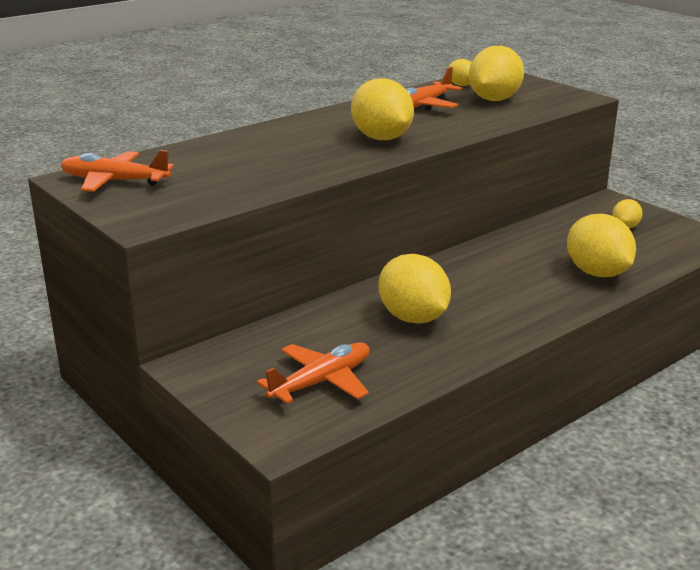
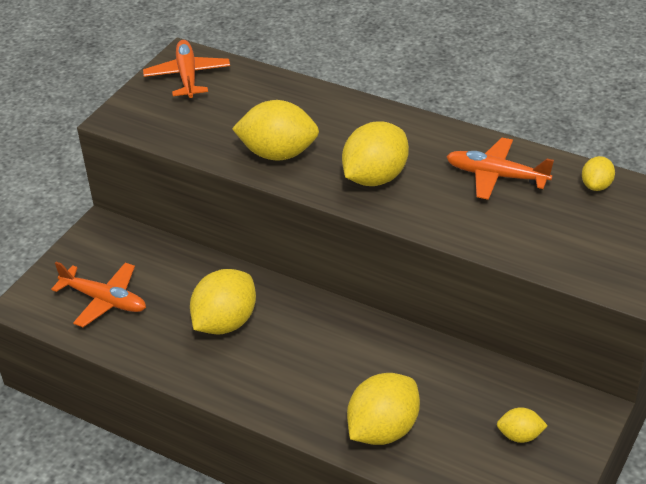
camera: 70 degrees right, 15 degrees up
yellow lemon [469,46,524,101] -> yellow lemon moved to [232,100,319,161]

